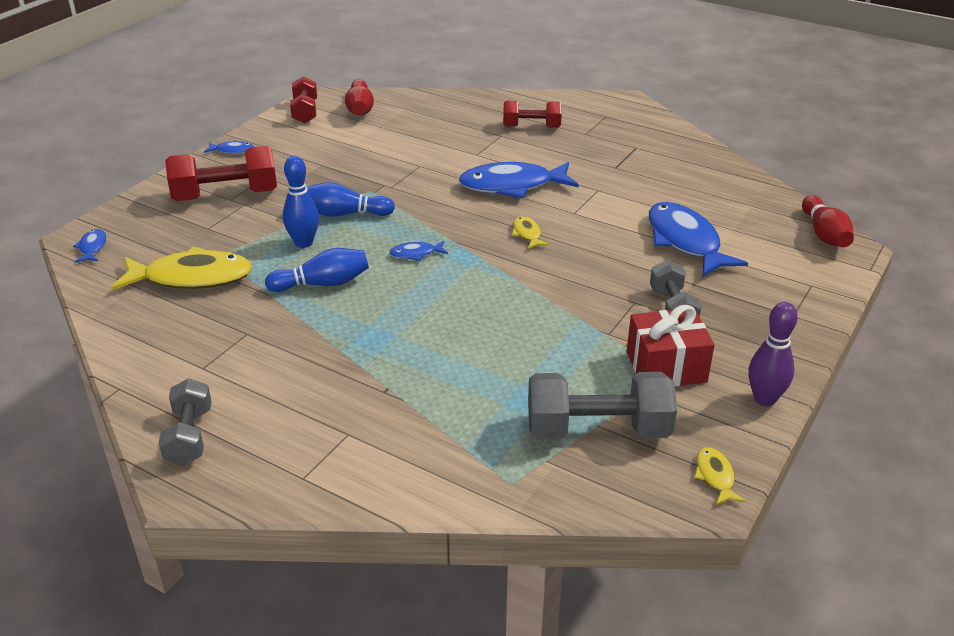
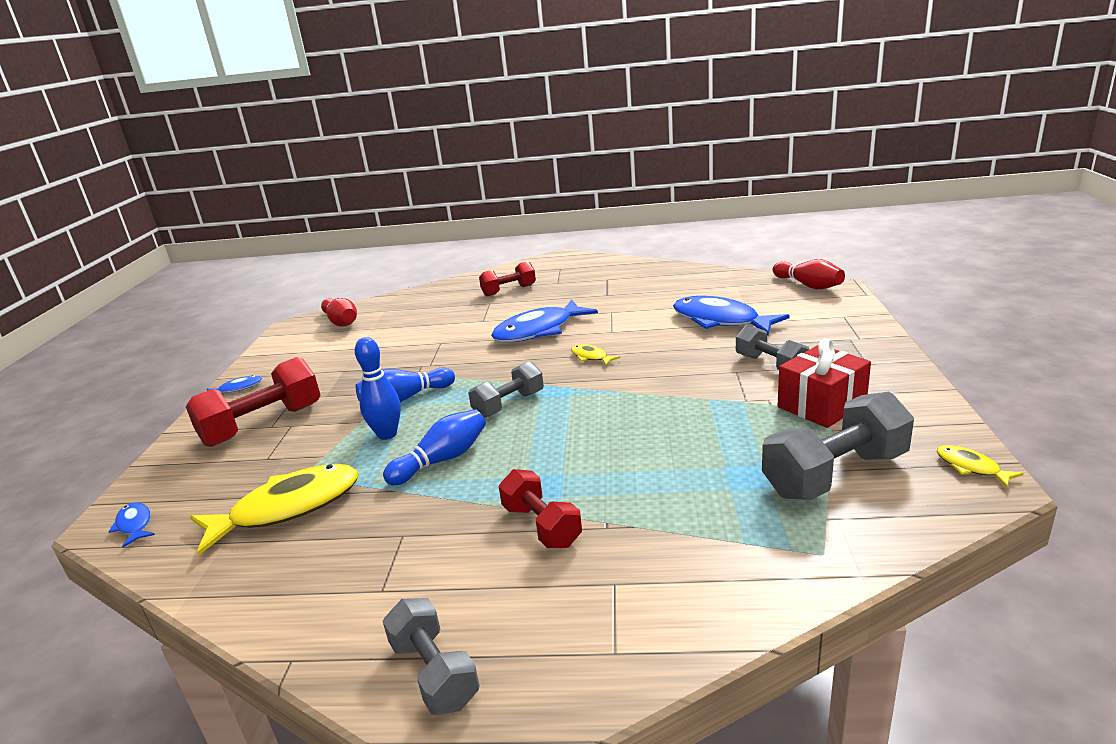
camera: 25 degrees left, 10 degrees down
red dumbbell [290,76,317,124] -> red dumbbell moved to [499,469,582,548]
blue fish [390,241,448,261] -> grey dumbbell [468,361,544,418]
purple bowling pin [748,302,798,407] -> none

